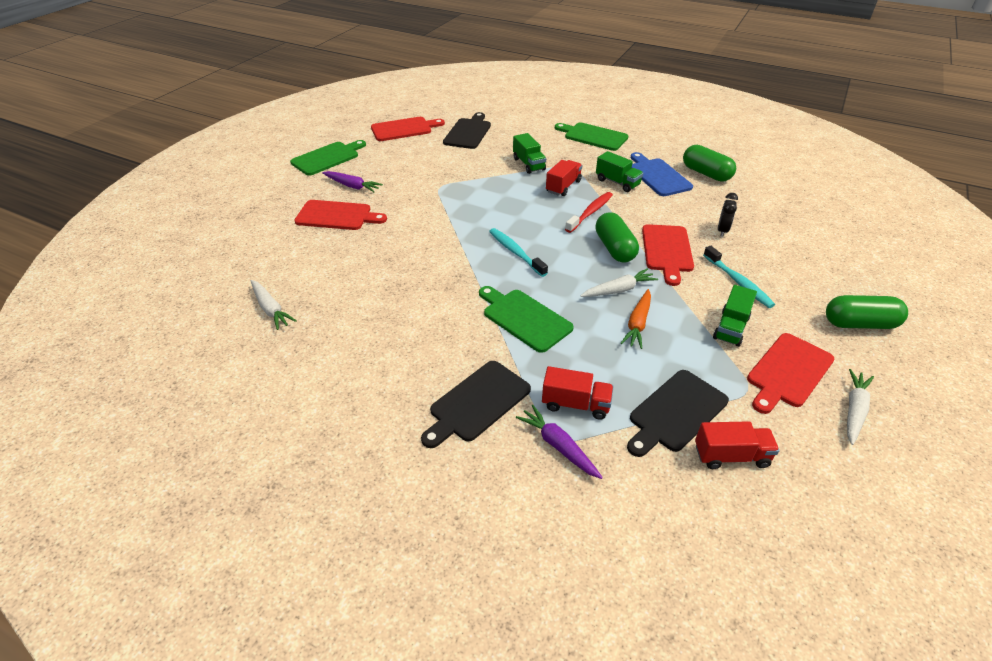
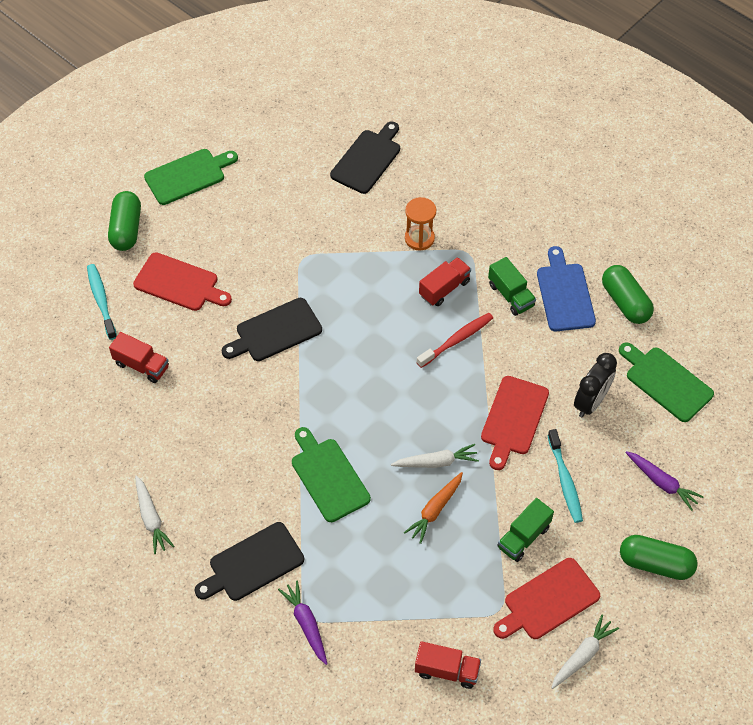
camera: 15 degrees right, 15 degrees up
white carrot [251,280,297,330] -> white carrot moved to [135,475,174,554]
purple carrot [322,171,383,192] -> purple carrot moved to [625,451,703,511]
red cutting board [371,117,445,141] -> none
turquoise toothbrush [489,228,548,277] -> turquoise toothbrush moved to [87,264,117,340]
green truck [513,133,546,174] -> orange hourglass [405,197,436,251]
red truck [542,366,614,420] -> red truck moved to [109,332,169,383]
green cutting board [555,122,628,151] -> green cutting board moved to [619,342,714,422]
green capsule [595,212,639,263] -> green capsule moved to [108,191,141,251]
black cutting board [627,370,729,457] -> black cutting board moved to [222,298,322,361]
black clock [718,193,738,237] -> black clock [574,353,617,418], size x1.52

